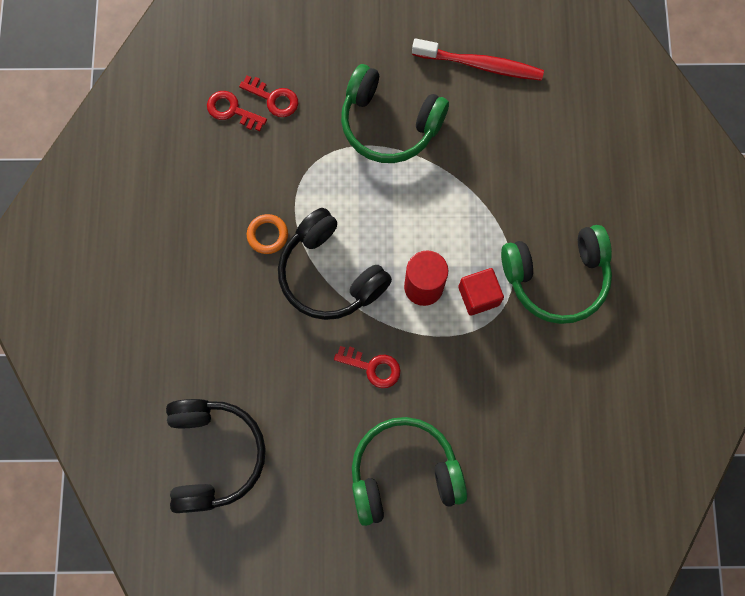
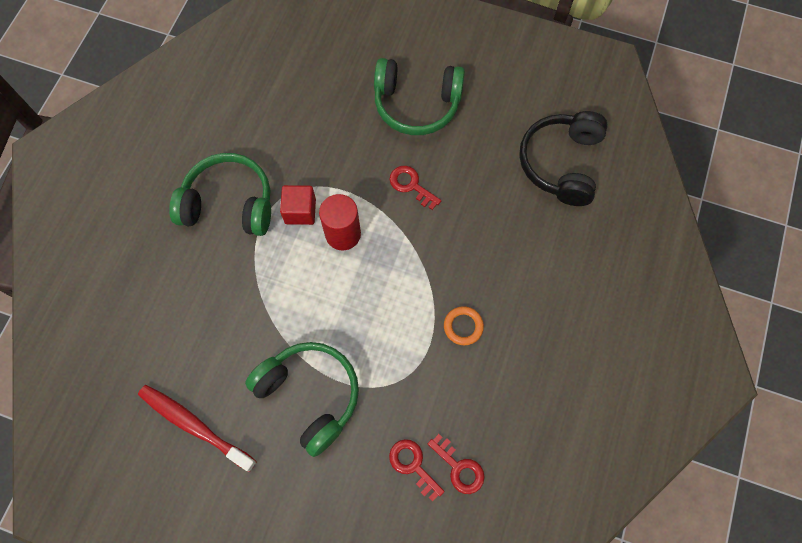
camera: 160 degrees left, 5 degrees down
black headphones [278,208,392,320] -> none

